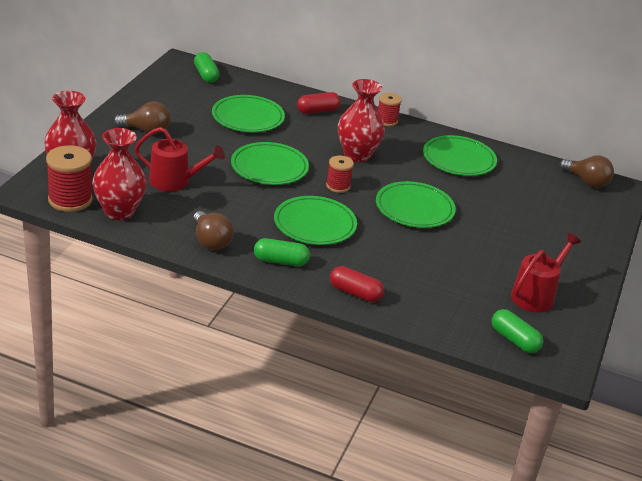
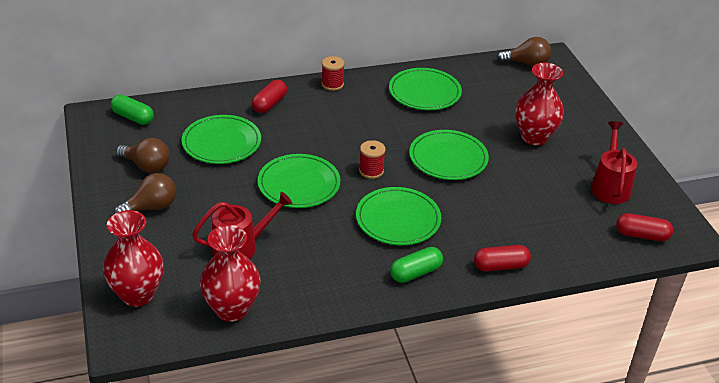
camera: 35 degrees left, 5 degrees up
red spool [46,145,93,212] -> none
brown light bulb [193,211,234,250] -> brown light bulb moved to [116,138,170,173]
red vase [338,79,385,162] -> red vase moved to [515,63,564,145]
green capsule [492,309,543,353] -> red capsule [616,213,673,241]

